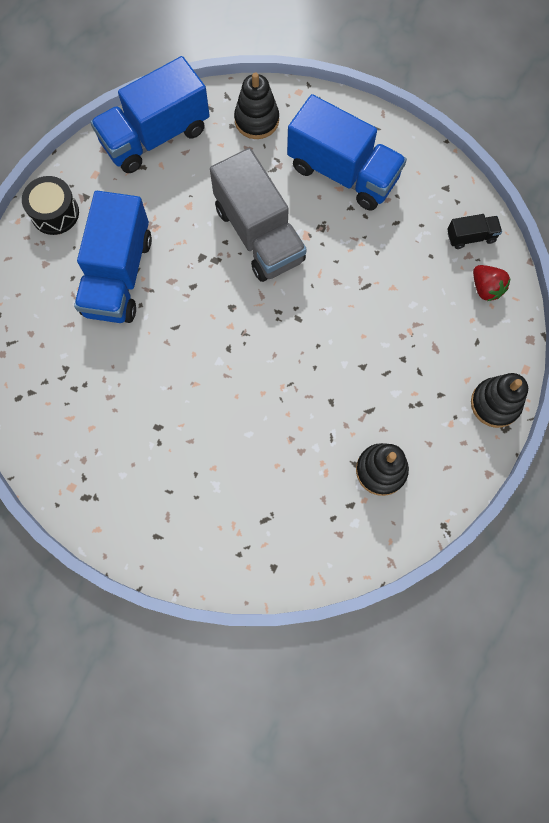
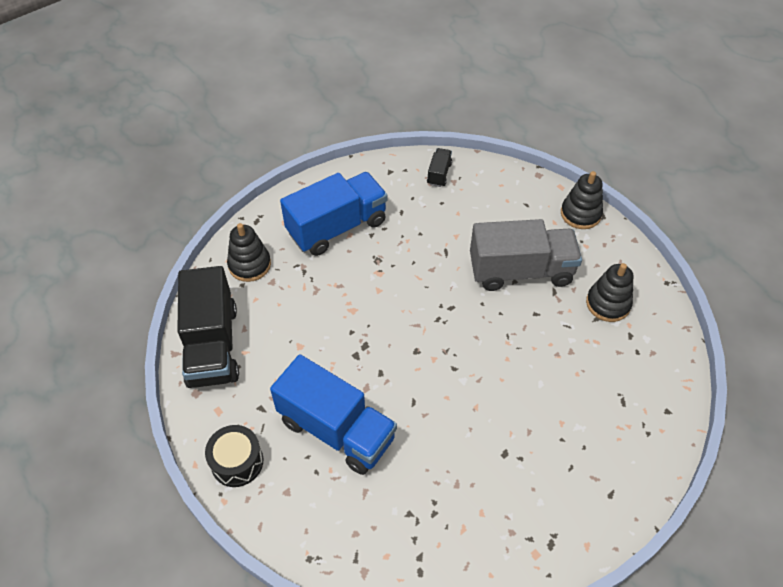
camera: 65 degrees left, 20 degrees down
blue truck [90,56,210,173] -> black truck [177,266,239,388]
grey truck [210,148,307,282] -> grey truck moved to [470,219,582,291]
red strawberry [473,265,511,301] -> none

